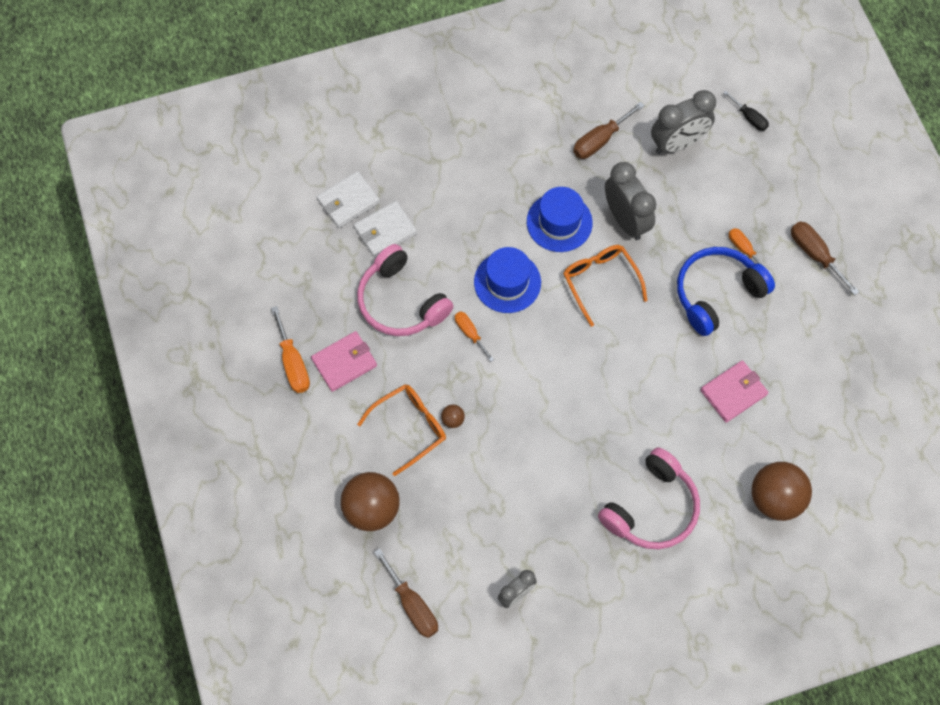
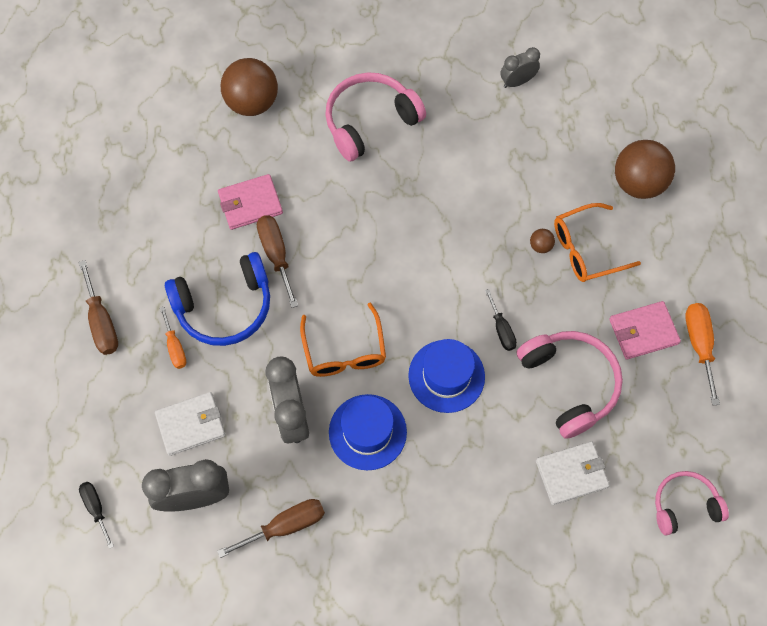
camera: 165 degrees left, 0 degrees up
white wallet [317,171,380,228] -> white wallet moved to [155,392,226,456]
brown screwdriver [374,548,438,638] -> brown screwdriver moved to [257,215,298,308]
orange screwdriver [455,311,494,362] -> black screwdriver [485,289,517,351]
none -> pink headphones [655,471,729,535]

